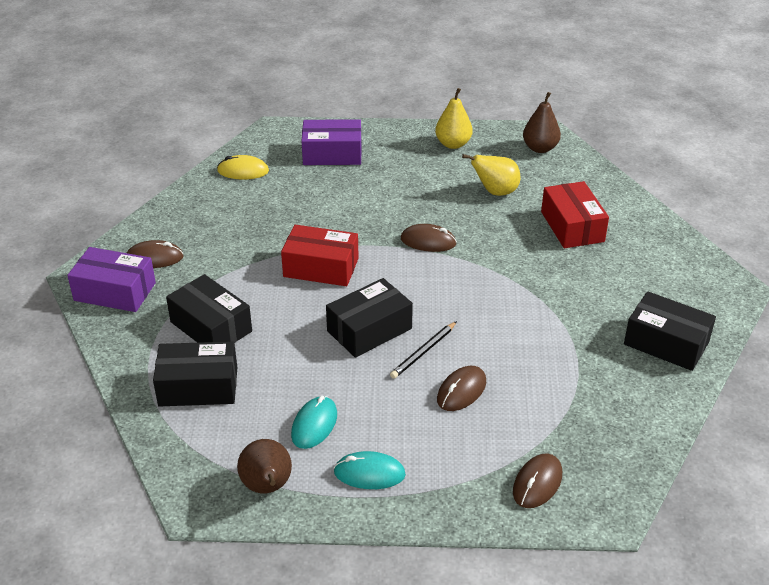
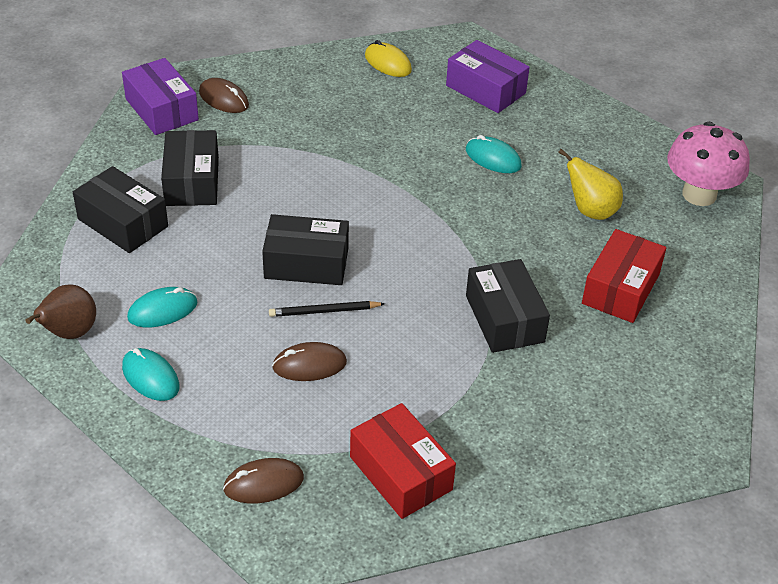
camera: 40 degrees right, 5 degrees up
red box [281,225,359,286] -> red box moved to [350,403,456,519]
brown mouse [401,224,457,252] -> none
yellow pear [435,88,473,149] -> none
brown pear [523,92,561,153] -> pink mushroom [667,122,750,206]
black box [624,291,716,371] -> black box moved to [466,259,550,353]
none -> turquoise mouse [466,135,522,173]

